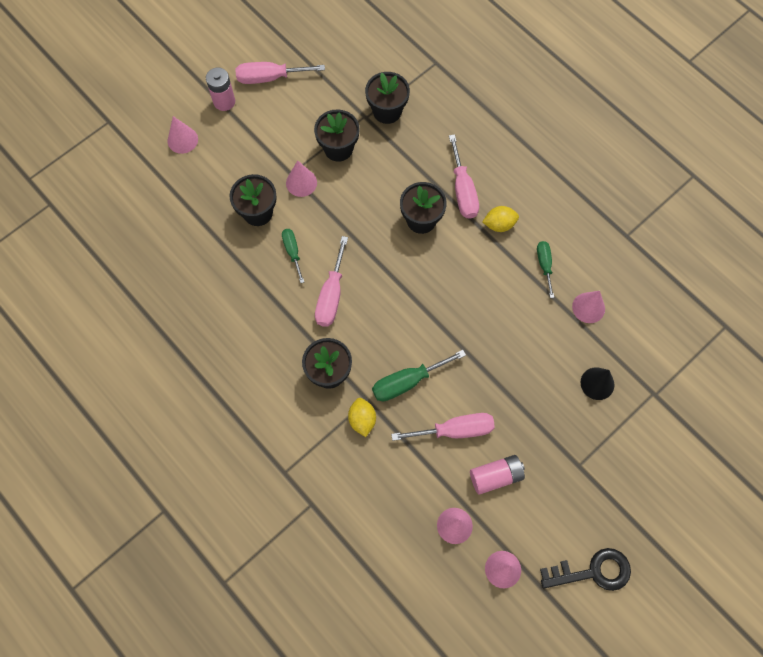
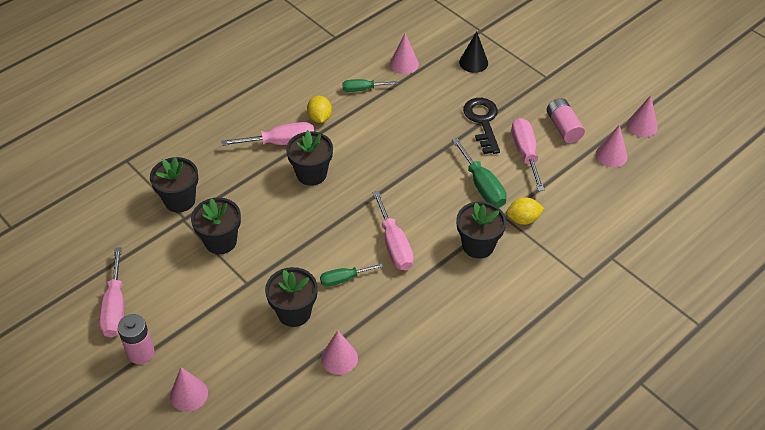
camera: 90 degrees left, 20 degrees down
pink cone [286,160,317,197] -> pink cone moved to [321,330,358,375]
pink screwdriver [315,236,348,327] -> pink screwdriver turned 60 degrees clockwise [372,191,414,270]
black key [540,548,631,591] -> black key moved to [463,98,500,154]

